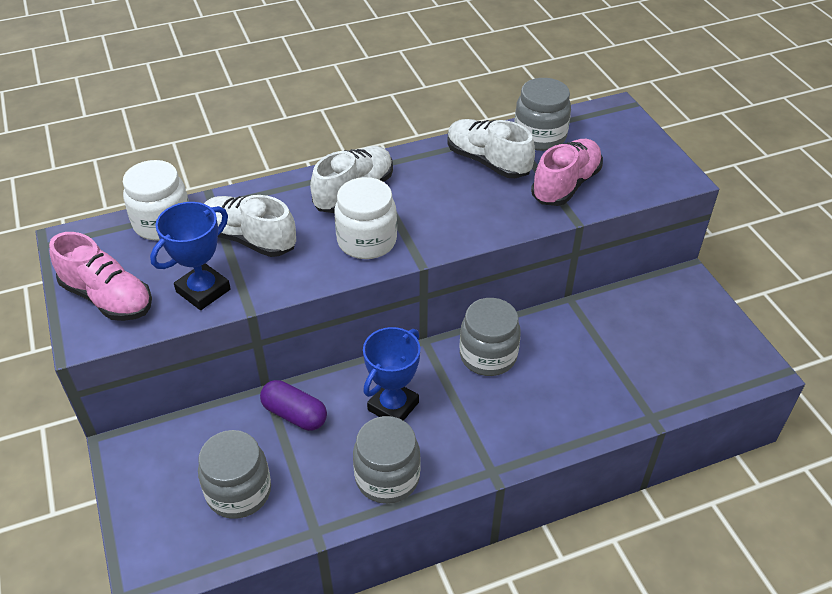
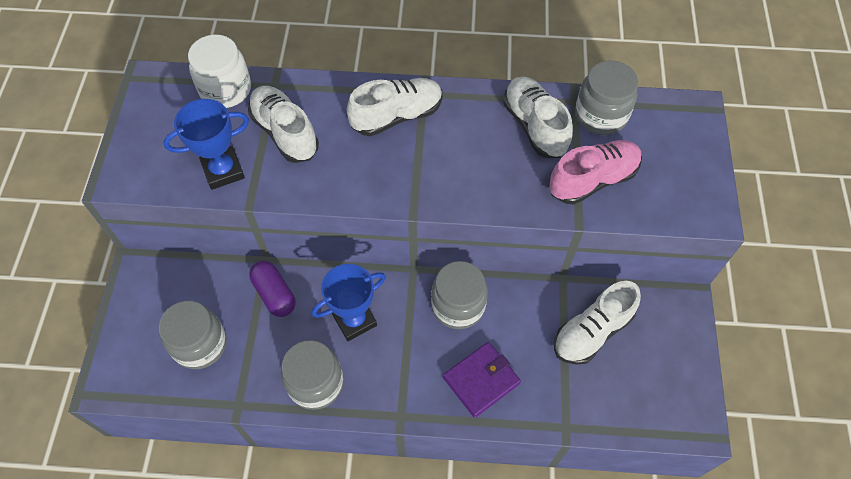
camera: 25 degrees right, 15 degrees up
pink shoe [49,232,152,321] -> none
white jar [334,177,397,259] -> none
none -> purple wallet [443,342,521,418]
none -> white shoe [554,281,641,365]

